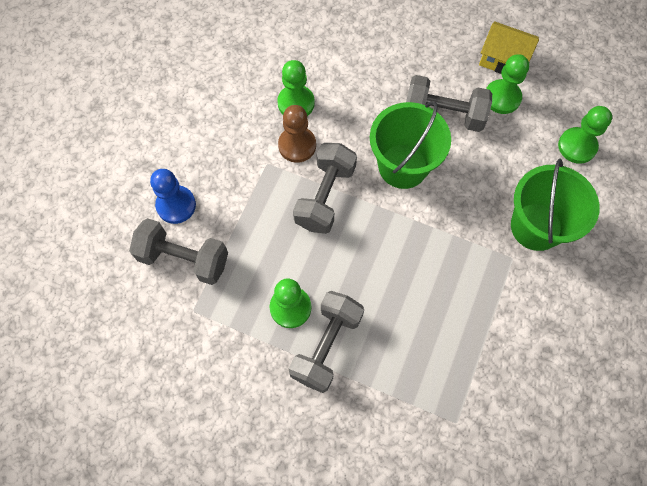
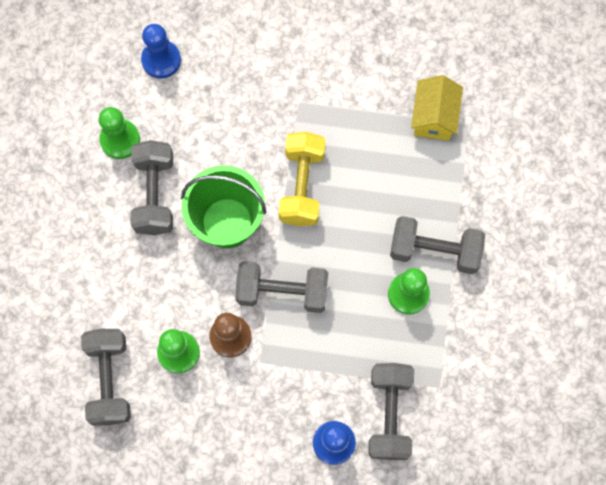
camera: 105 degrees left, 5 degrees up
yellow house [479,21,539,74] -> yellow house moved to [411,75,463,141]
green bucket [511,159,600,251] -> none
green pawn [558,106,612,164] -> blue pawn [141,24,181,78]
none -> grey dumbbell [81,329,131,426]
none -> yellow dumbbell [279,132,326,226]

